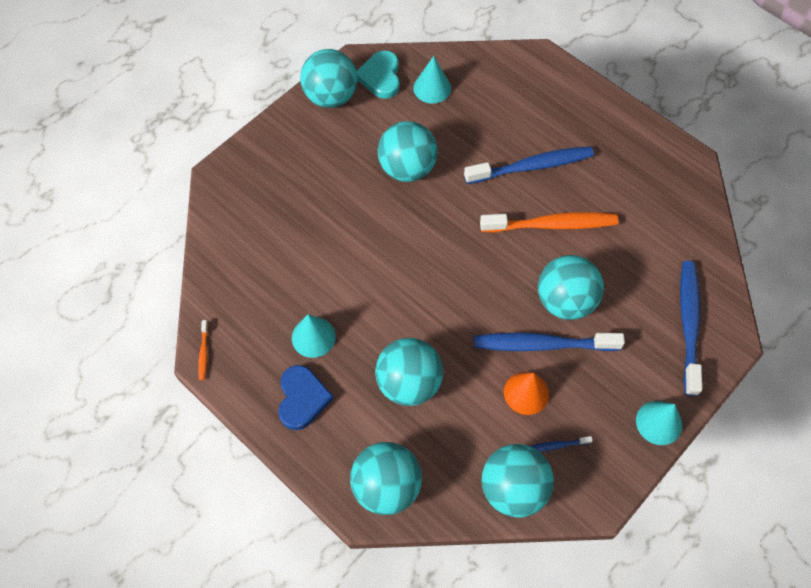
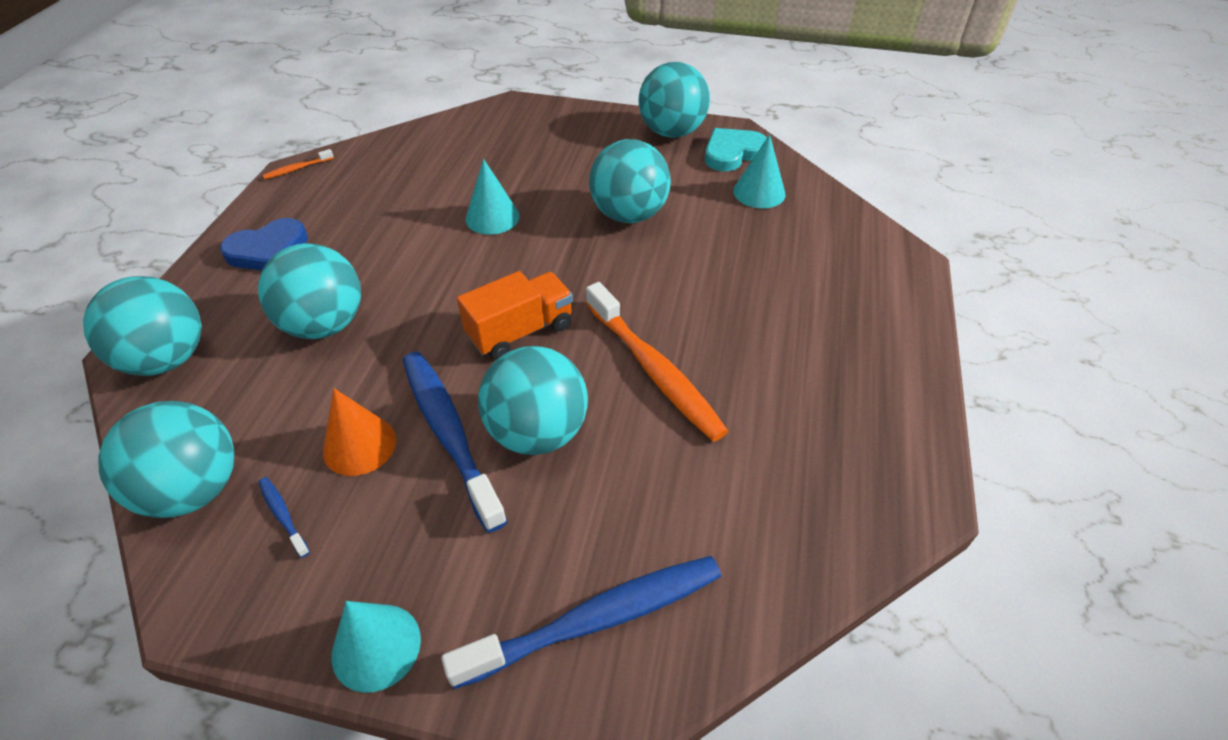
camera: 60 degrees right, 15 degrees down
turquoise cone [292,314,336,358] -> turquoise cone moved to [465,159,520,235]
blue toothbrush [464,146,594,184] -> none
none -> orange truck [457,271,573,360]

